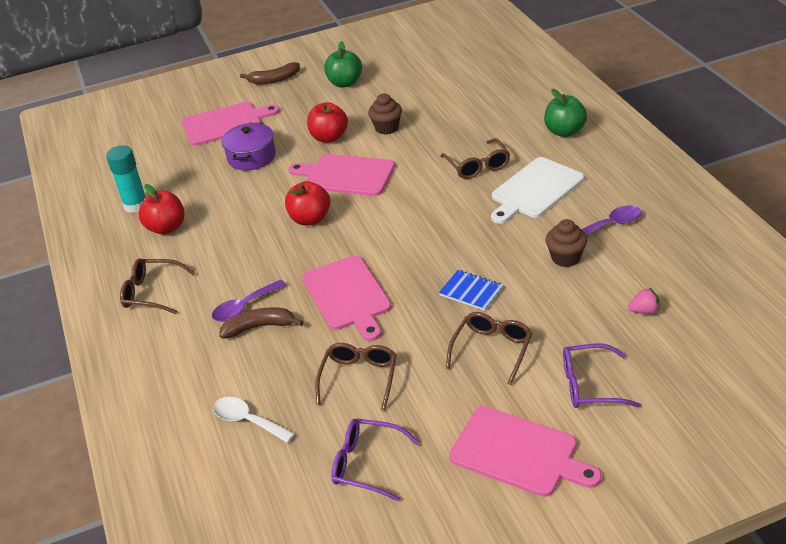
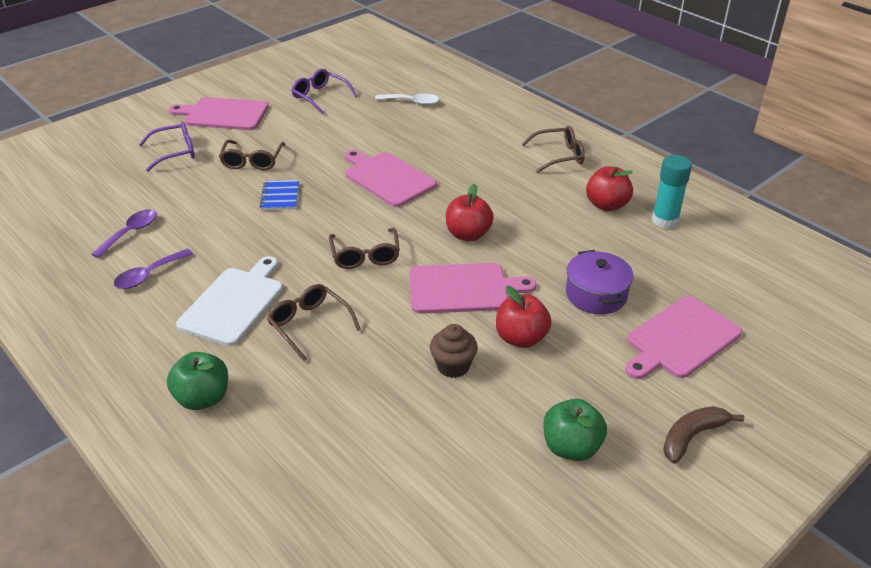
camera: 155 degrees right, 0 degrees up
purple spoon [212,280,286,322] -> purple spoon moved to [91,209,157,258]
brown banana [219,307,303,339] -> none
brown glasses [315,343,396,411] -> brown glasses moved to [329,228,400,269]
purple glasses [331,418,420,501] -> purple glasses turned 135 degrees counterclockwise [291,69,357,114]
blue notebook [439,270,503,311] -> blue notebook turned 75 degrees clockwise [259,180,299,210]
brown cupcake [546,219,587,267] -> none
pink strawberry [628,287,660,314] -> none

